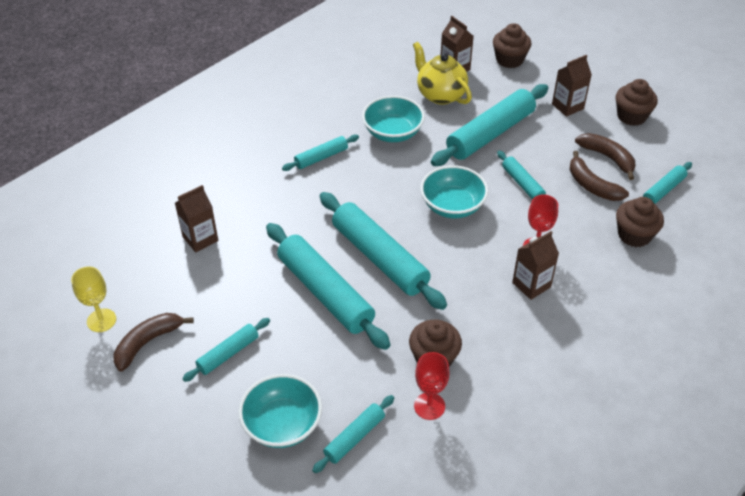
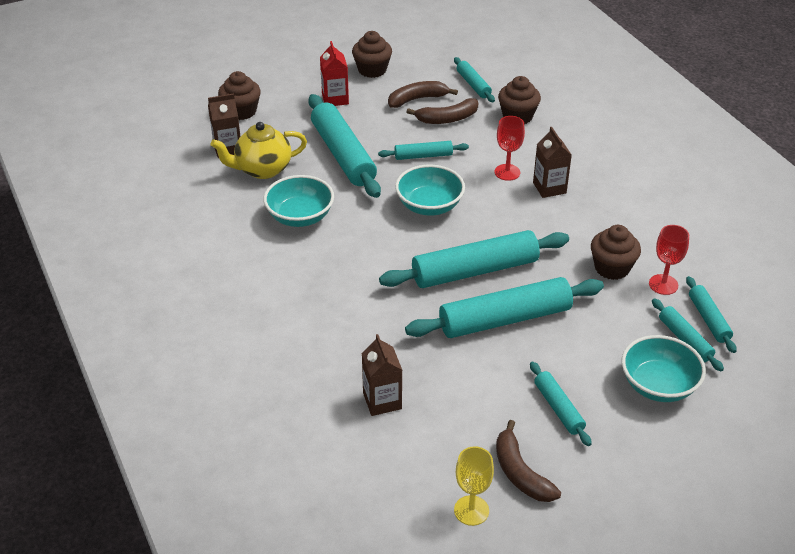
camera: 70 degrees left, 5 degrees down
turquoise rolling pin [282,135,359,171] -> turquoise rolling pin moved to [686,276,736,353]
brown carton [552,55,592,117] -> red carton [320,41,349,106]

